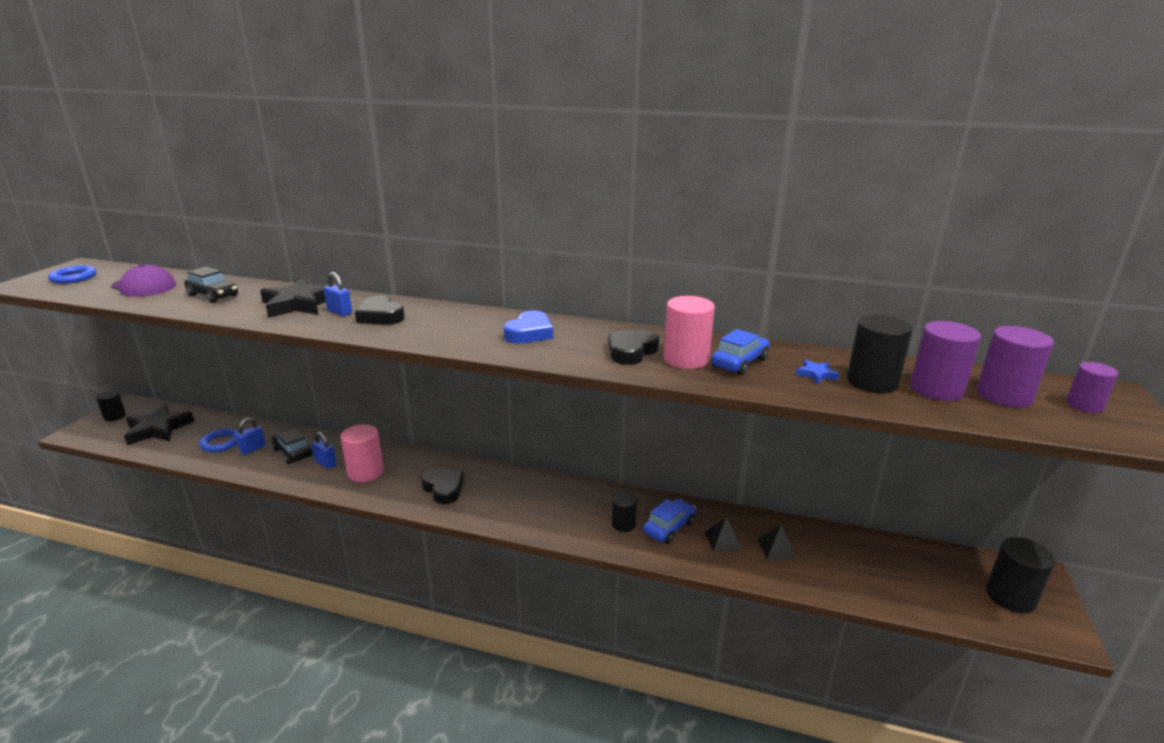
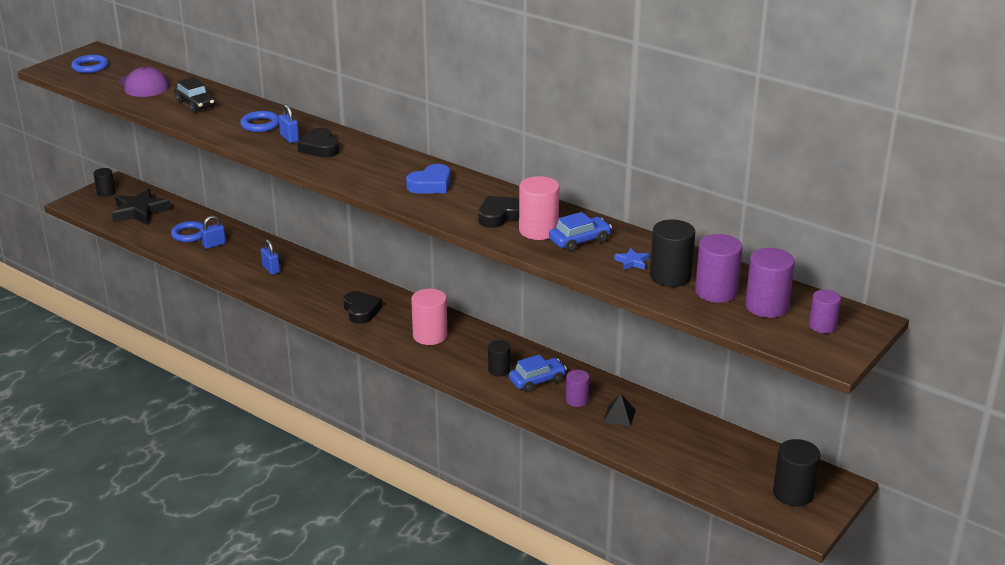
camera: 20 degrees right, 5 degrees up
black star [260,279,328,318] -> blue ring [240,111,279,132]
black car [272,428,312,464] -> none
pink cylinder [340,424,384,482] -> pink cylinder moved to [411,289,448,345]
black pyramid [705,517,742,552] -> purple cylinder [566,370,589,407]

